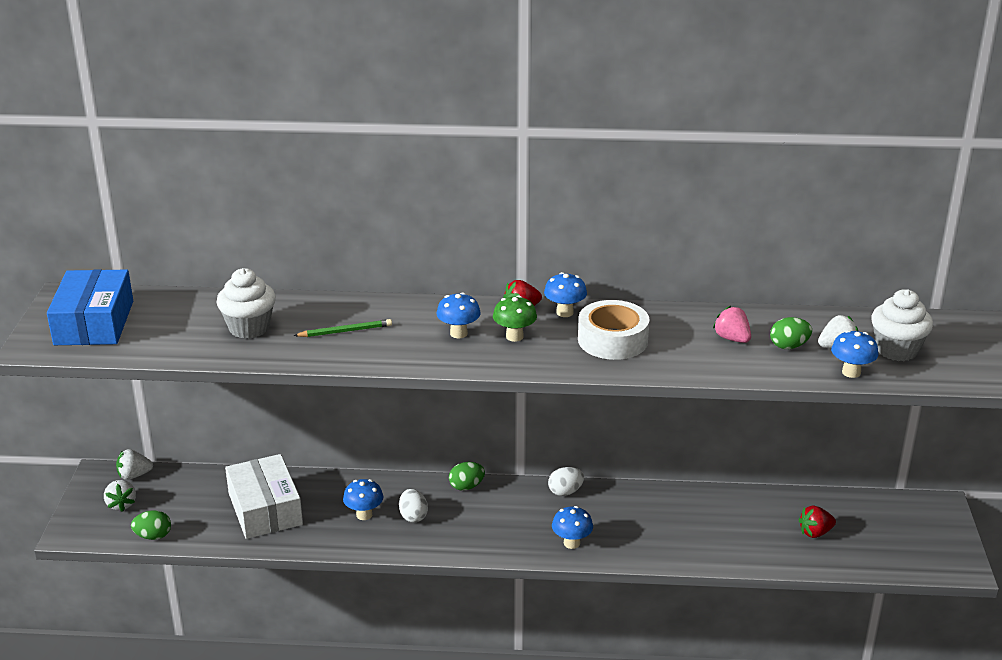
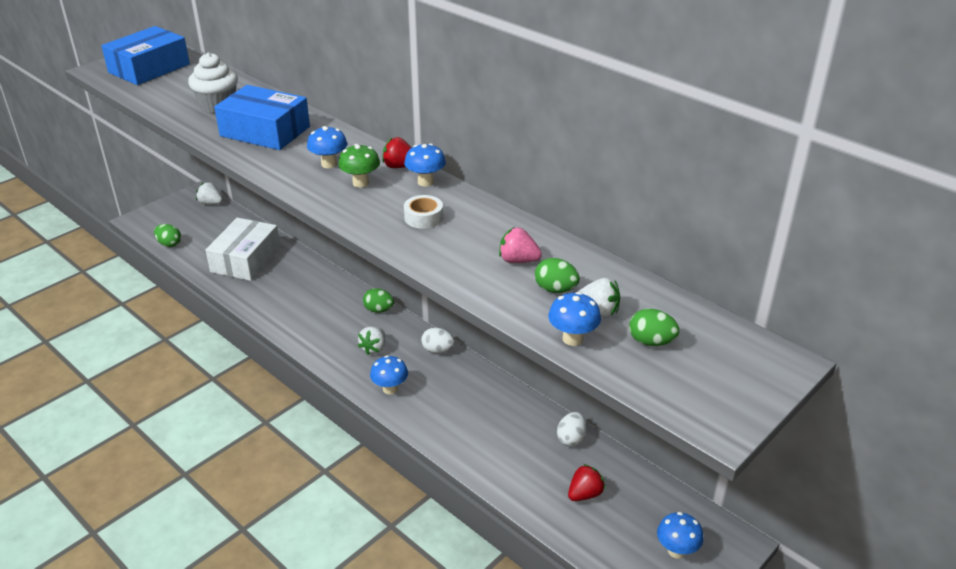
camera: 40 degrees right, 5 degrees up
white strawberry [104,480,136,512] -> white strawberry moved to [358,327,386,355]
green pencil [293,319,392,337] -> blue box [214,85,310,150]
blue mushroom [343,479,383,520] -> blue mushroom moved to [657,512,704,559]
white egg [399,489,428,523] -> white egg moved to [557,412,587,446]
white tape [578,300,650,360] -> white tape [404,195,443,229], size x0.57
pink strawberry [713,306,751,343] -> pink strawberry turned 75 degrees counterclockwise [499,227,542,263]
red strawberry [799,506,836,538] -> red strawberry turned 120 degrees clockwise [568,464,605,501]
white cupcake [871,289,933,361] -> green egg [629,308,679,346]

